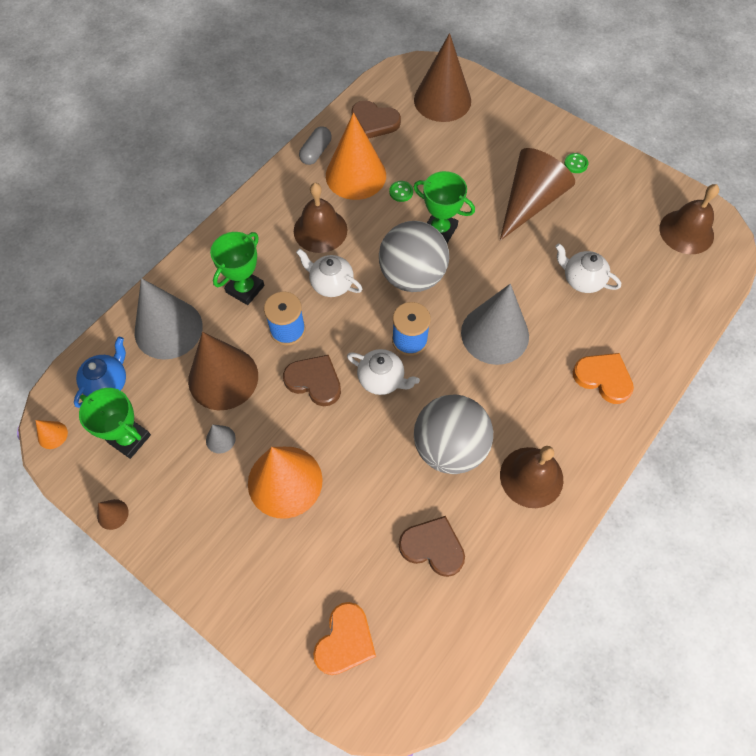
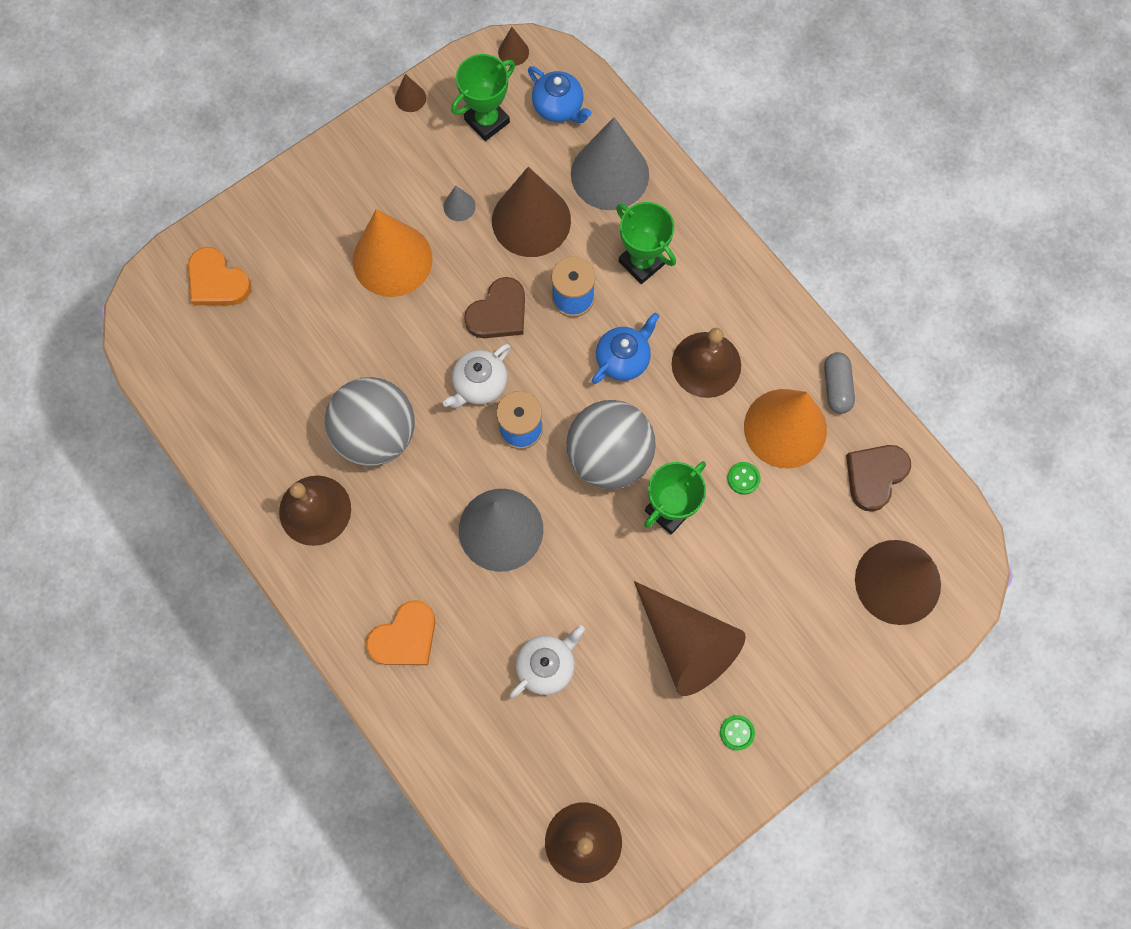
camera: 105 degrees right, 10 degrees up
orange cone [35,420,68,449] -> brown cone [498,27,529,66]
white teapot [296,248,362,297] -> blue teapot [592,312,659,384]
grey capsule [299,126,332,165] -> grey capsule turned 45 degrees clockwise [824,352,855,414]
brown heart [399,516,465,577] -> none

